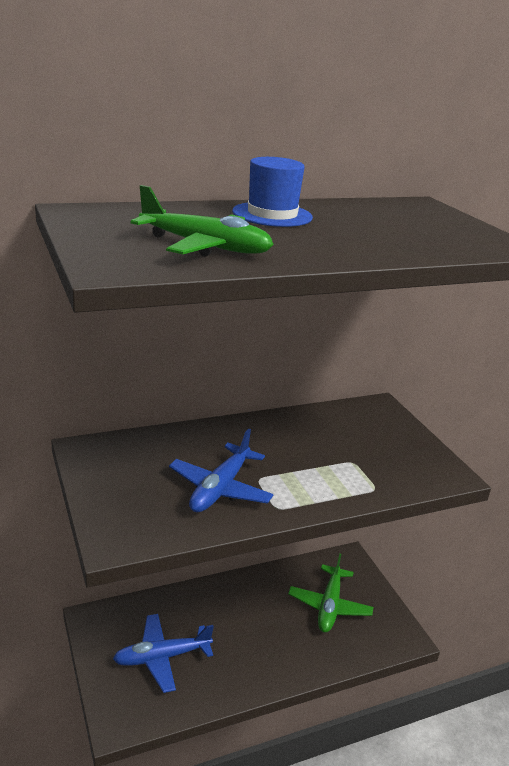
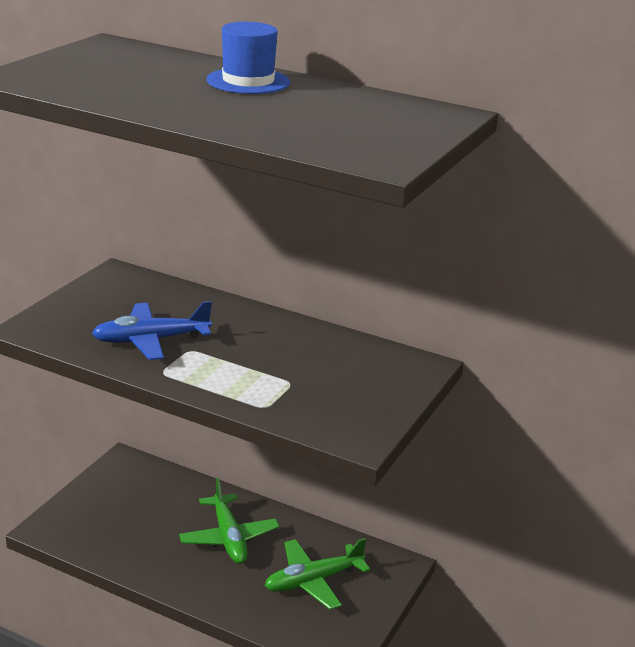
camera: 50 degrees right, 0 degrees up
blue plane [113,614,214,693] -> none
green plane [130,185,274,256] -> green plane moved to [179,478,279,564]

